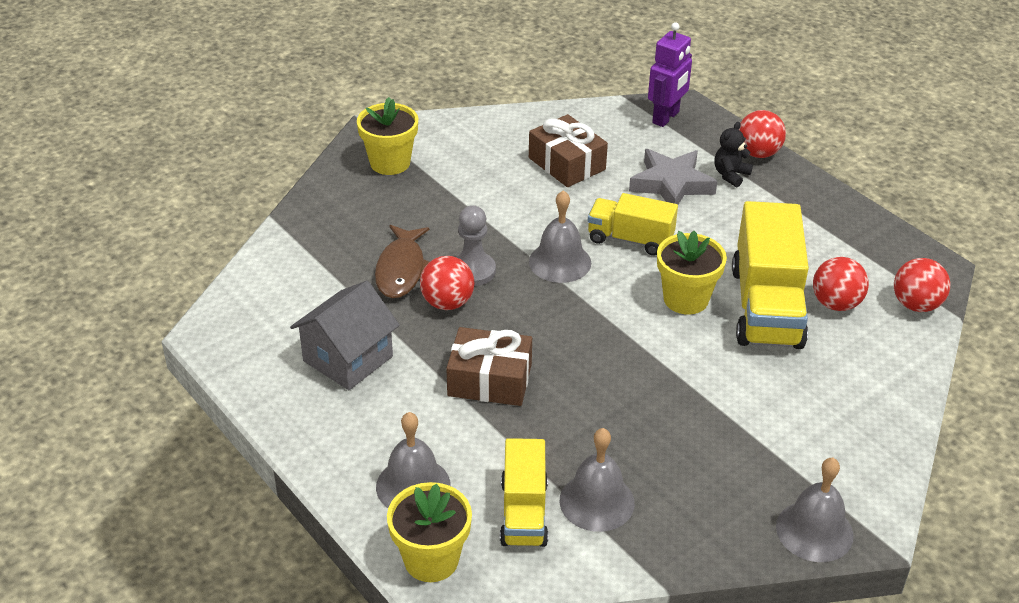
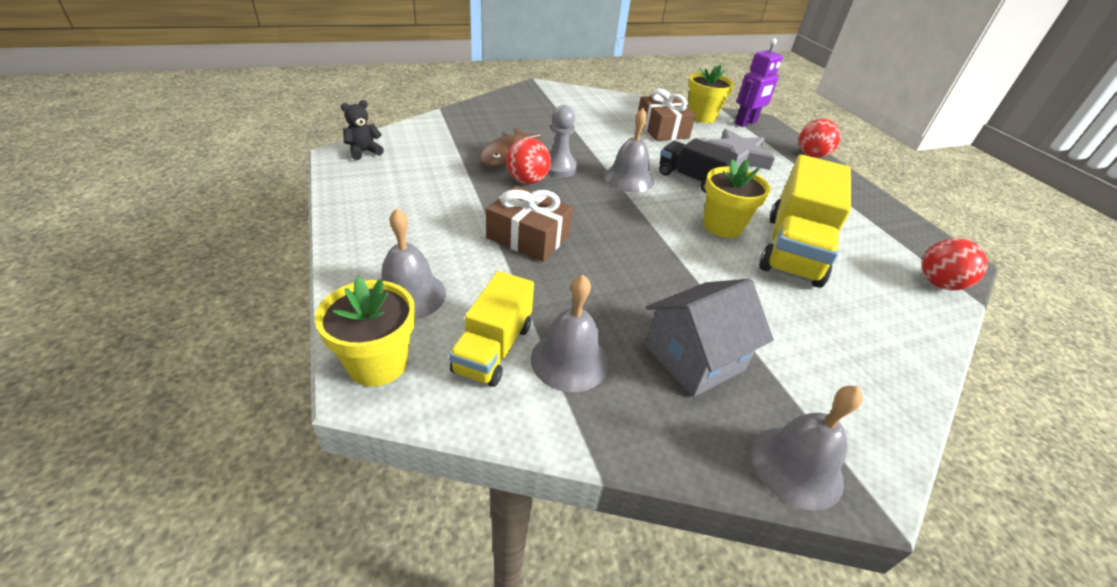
camera: 15 degrees right, 0 degrees up
grey house [290,281,400,390] -> grey house moved to [646,279,774,397]
yellow flower pot [357,97,418,175] -> yellow flower pot moved to [688,65,734,123]
yellow truck [588,193,678,256] -> black truck [659,138,738,193]
black teddy bear [714,122,753,187] -> black teddy bear moved to [341,100,384,160]
red ball [813,257,869,311] -> none

